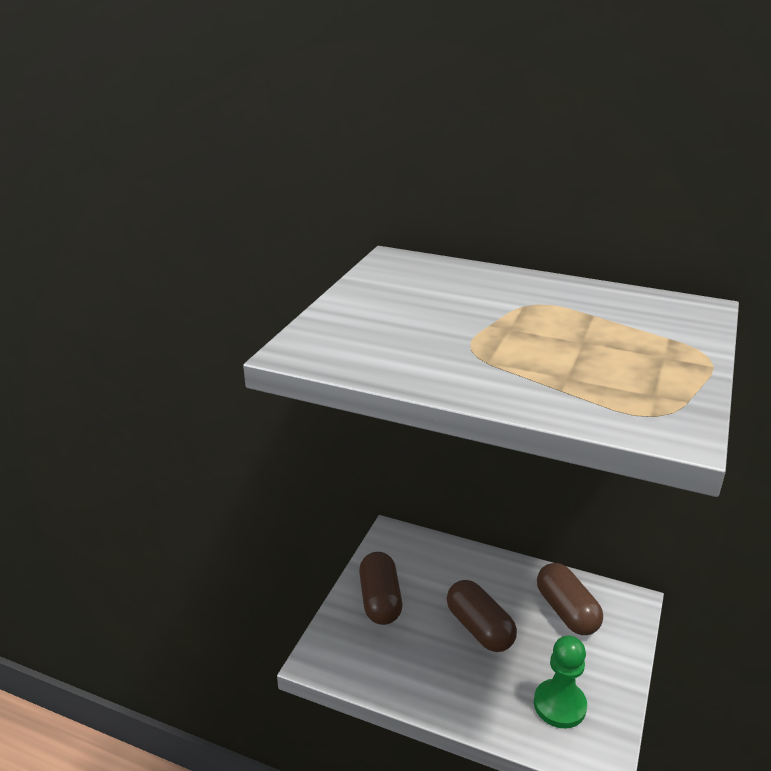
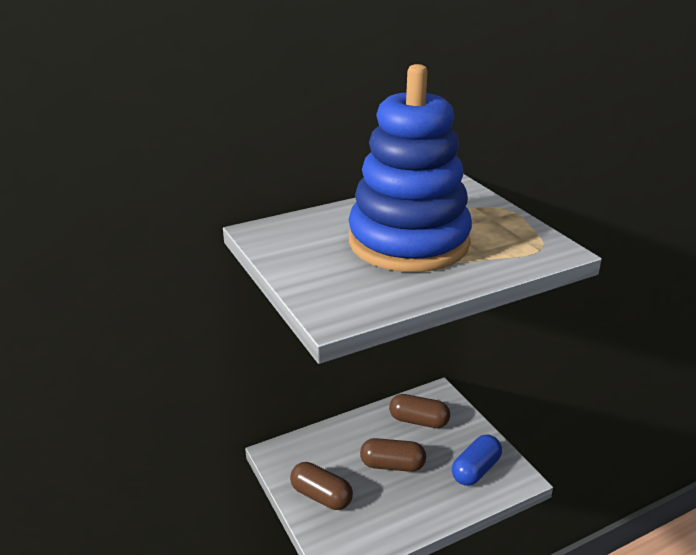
camera: 50 degrees left, 0 degrees up
green pawn [534,636,587,728] -> blue capsule [452,435,502,486]
none -> blue stacking toy [349,64,472,272]

